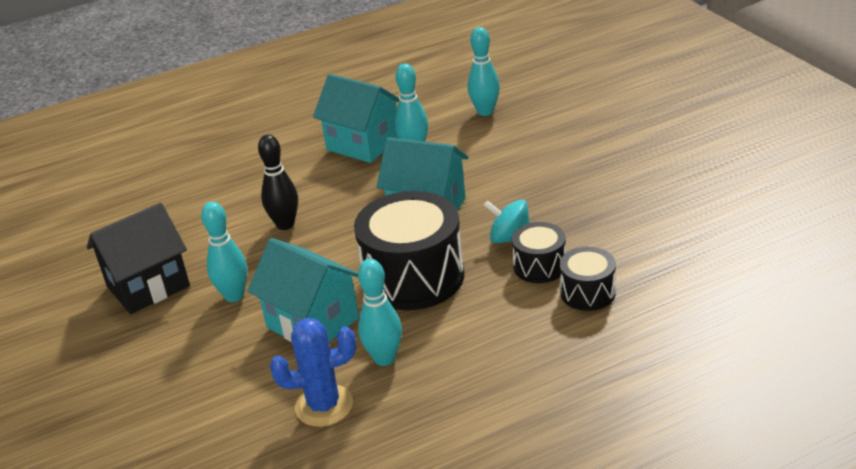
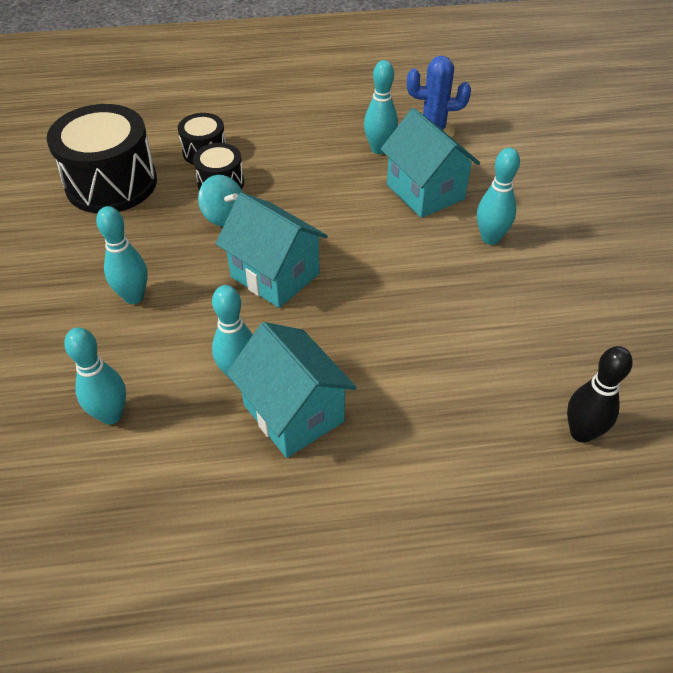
camera: 165 degrees left, 15 degrees up
black house [87,203,190,314] -> none
black bowling pin [258,134,298,230] -> black bowling pin moved to [567,346,633,443]
black drum [354,191,464,310] -> black drum moved to [47,104,157,214]
none -> turquoise bowling pin [96,206,148,304]

